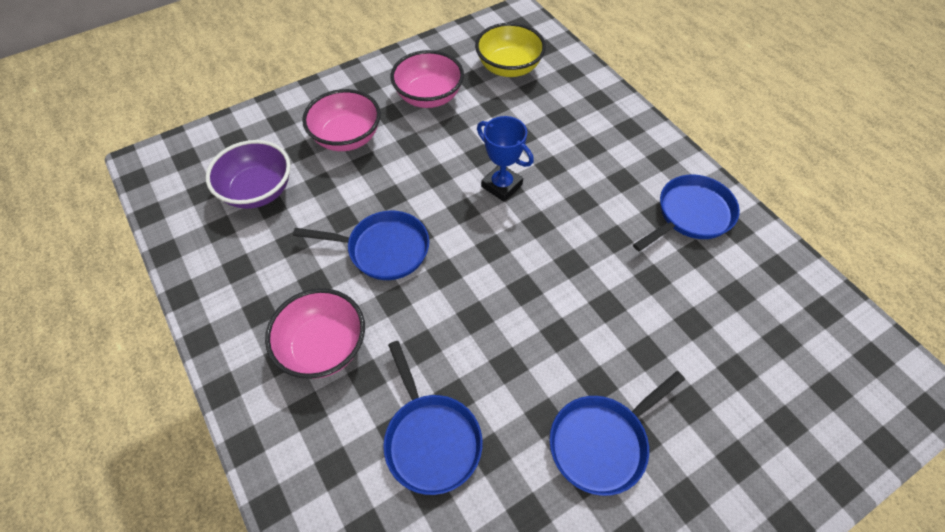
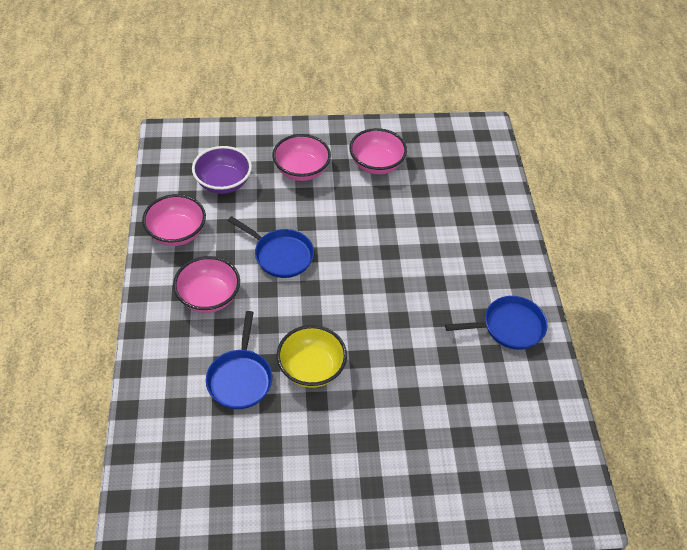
camera: 25 degrees right, 5 degrees down
yellow bowl [475,23,546,77] -> yellow bowl moved to [277,325,347,388]
blue trophy [477,116,534,202] -> none
blue pan [549,371,685,496] -> none
none -> pink bowl [142,194,206,246]

